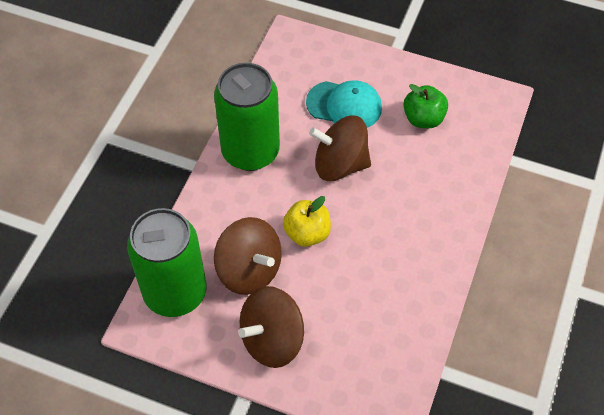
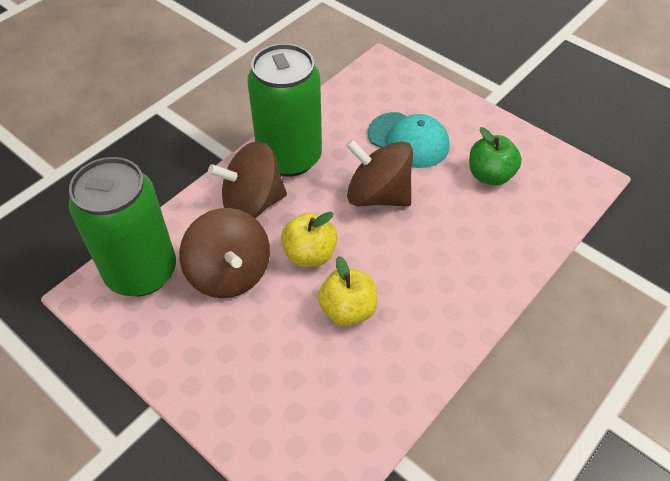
camera: 20 degrees right, 5 degrees down
brown spinning top [238,286,304,368] -> brown spinning top moved to [208,141,287,218]
none -> yellow apple [318,256,378,326]

